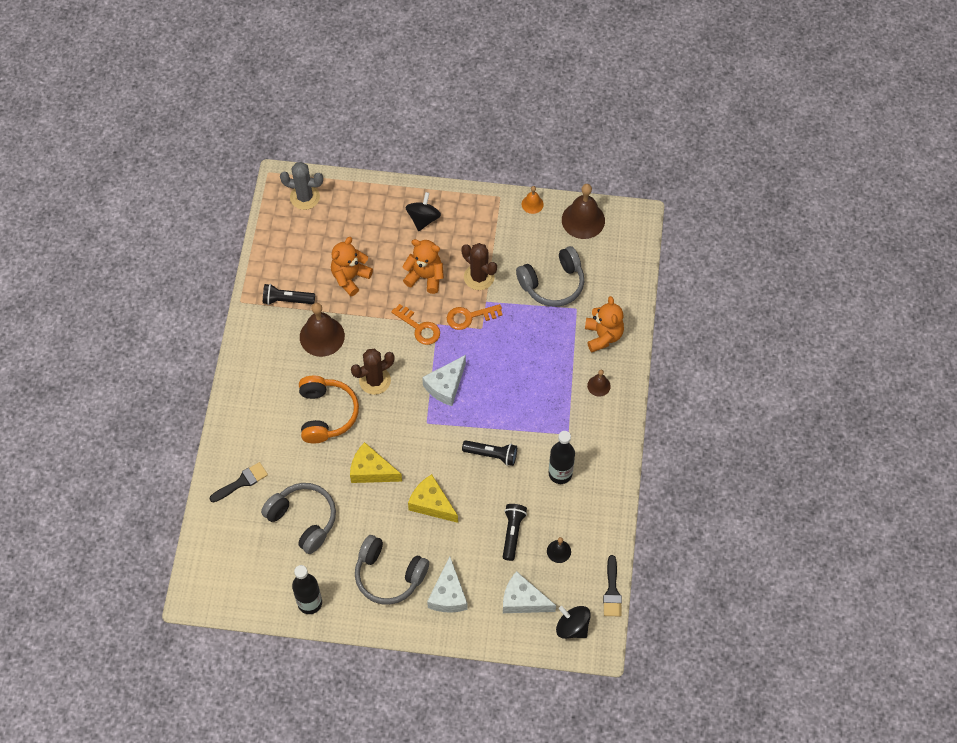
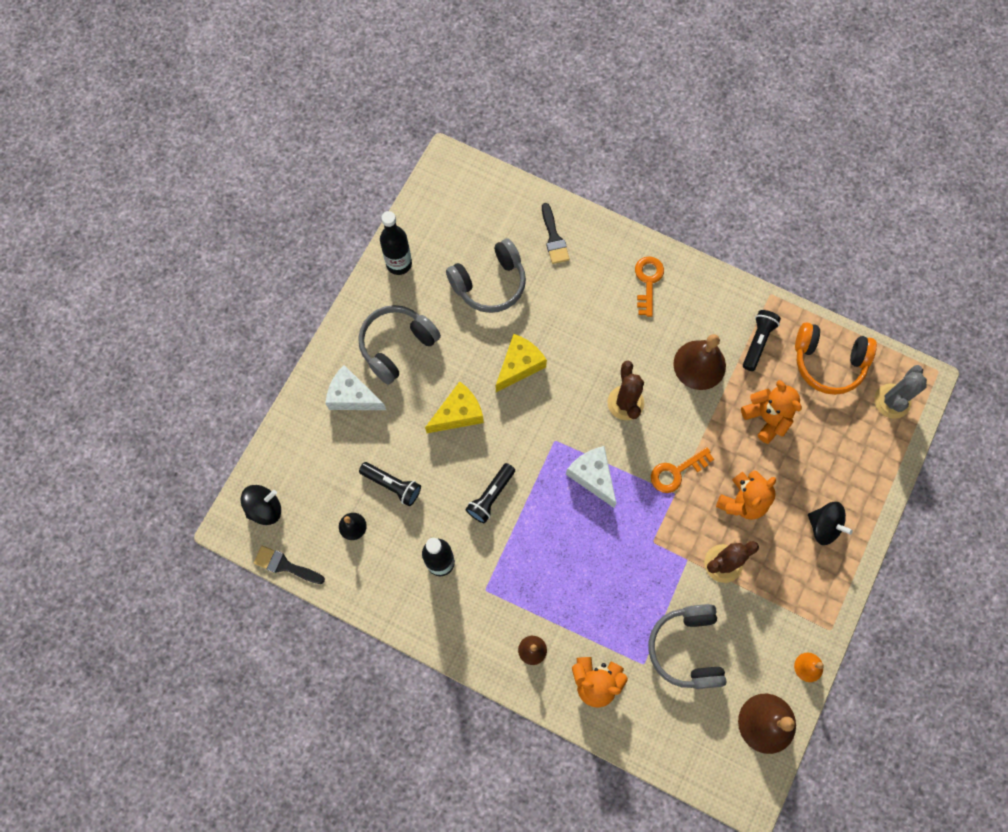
camera: 110 degrees right, 10 degrees up
orange headphones [299,376,359,443] -> orange headphones moved to [795,322,877,395]
orange key [447,304,503,330] -> orange key moved to [635,256,664,317]
white cheese [503,571,556,613] -> none

